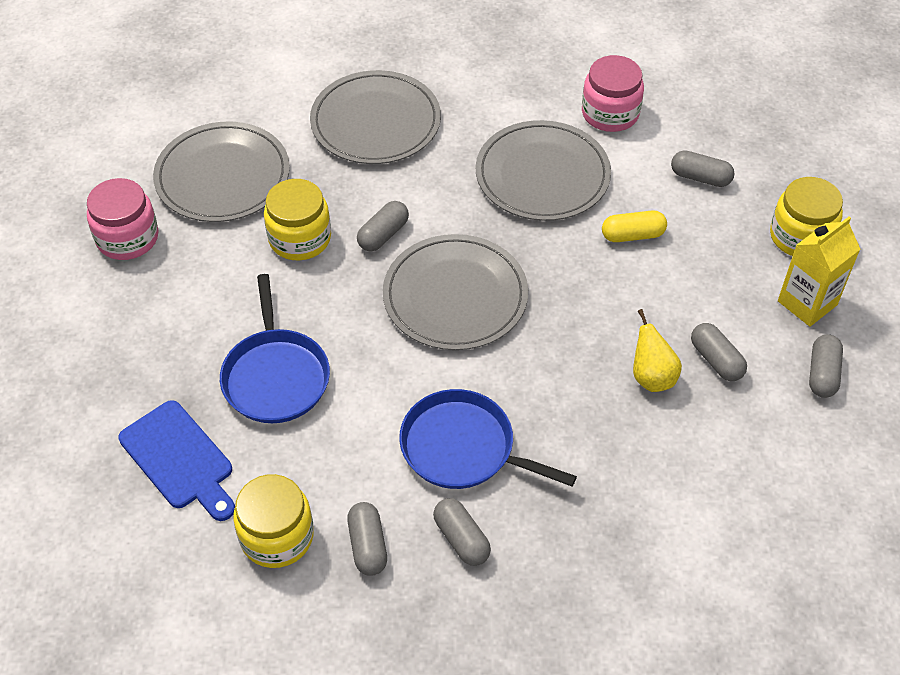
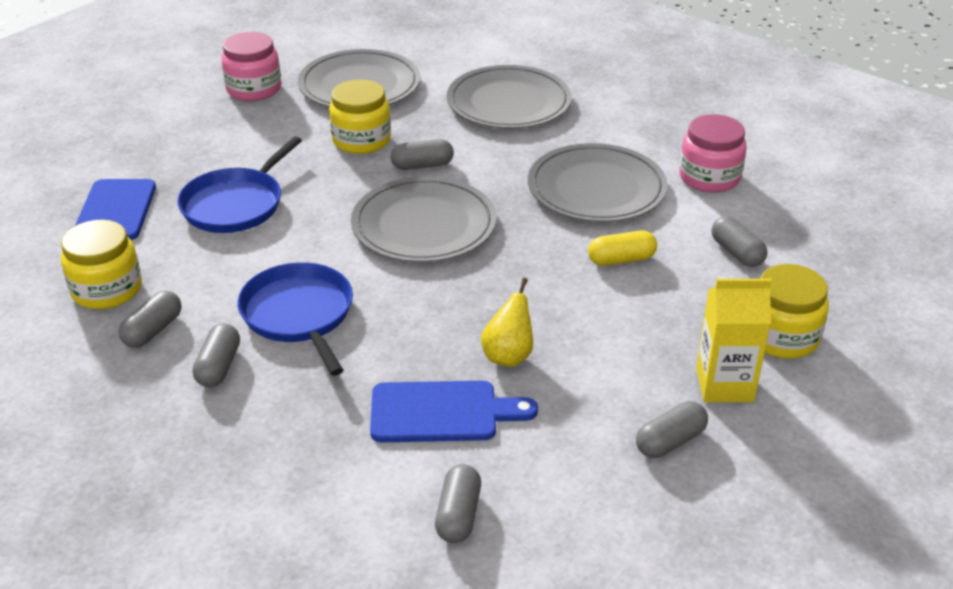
camera: 40 degrees right, 15 degrees down
yellow capsule [602,211,667,242] -> yellow capsule turned 45 degrees counterclockwise [588,230,657,266]
grey capsule [691,323,747,381] -> grey capsule moved to [435,464,481,543]
none -> blue cutting board [370,381,538,442]

